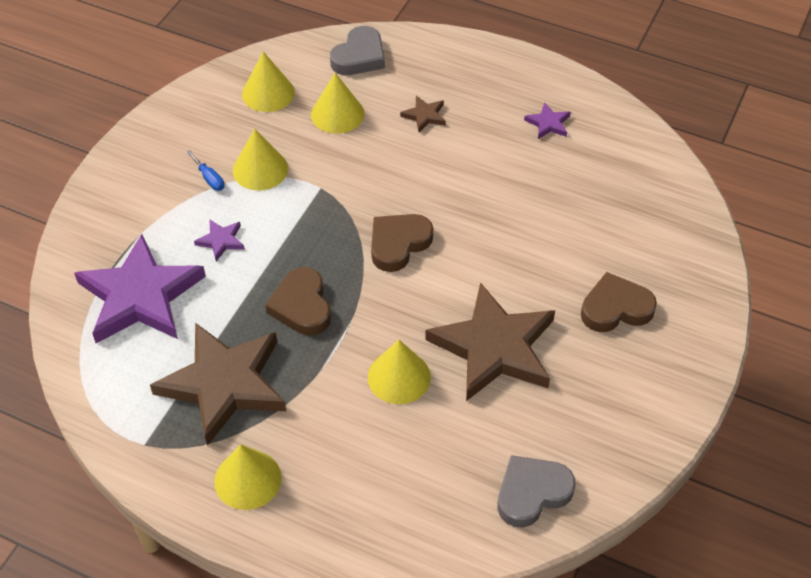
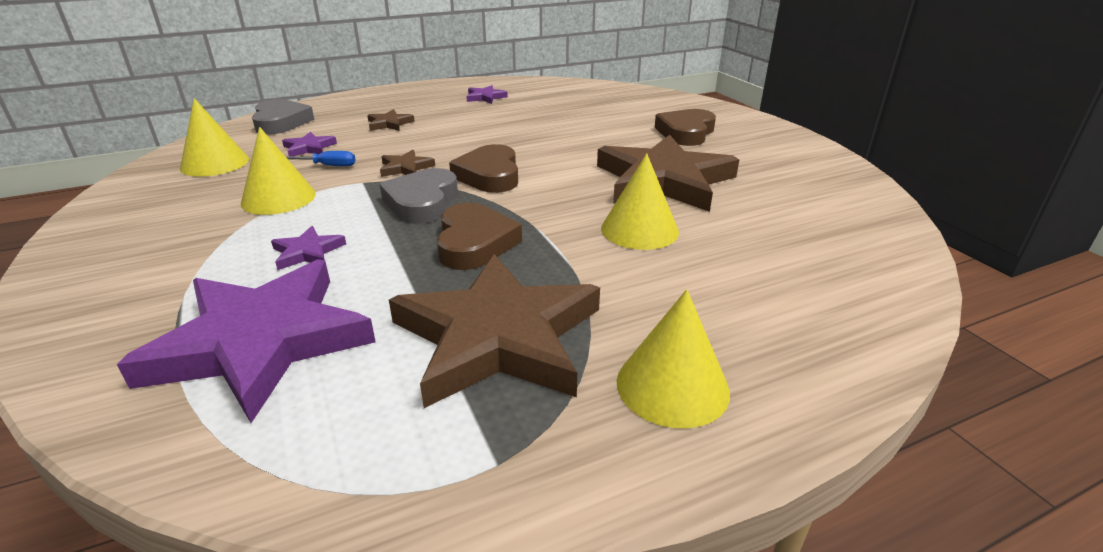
camera: 50 degrees left, 20 degrees down
blue screwdriver [186,151,225,191] -> blue screwdriver moved to [285,151,356,166]
brown heart [265,267,331,335] -> brown heart turned 120 degrees counterclockwise [437,203,522,270]
yellow cone [311,73,364,134] -> purple star [282,132,337,156]
grey heart [498,455,576,528] -> grey heart moved to [380,168,458,224]
none -> brown star [380,150,435,177]

